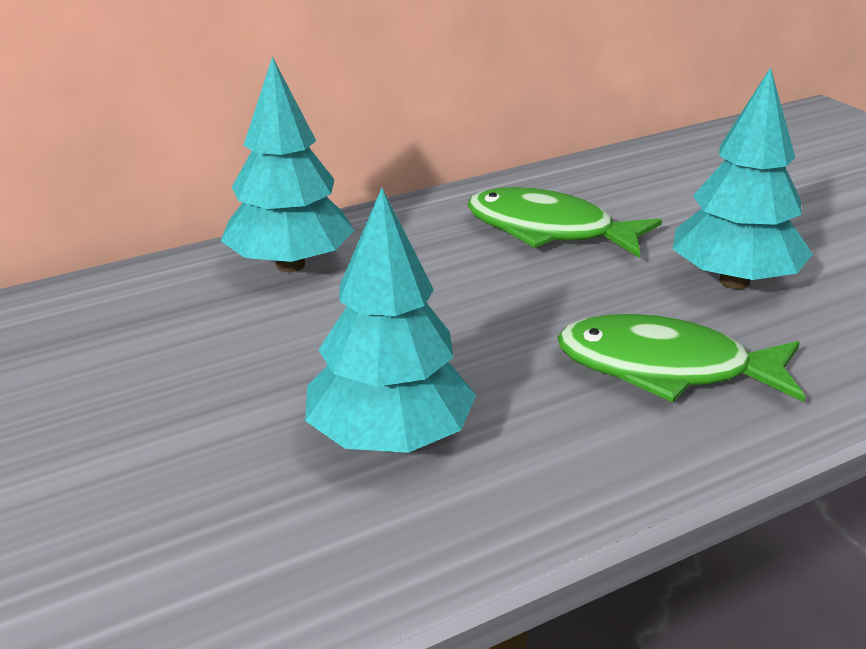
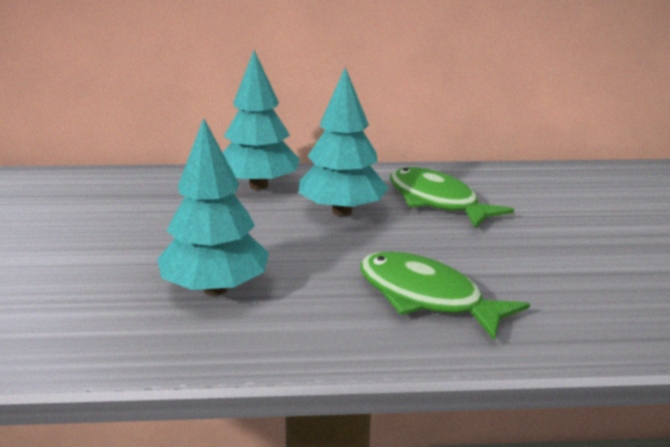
camera: 25 degrees right, 5 degrees down
turquoise tree [673,67,813,289] -> turquoise tree moved to [298,67,389,216]

